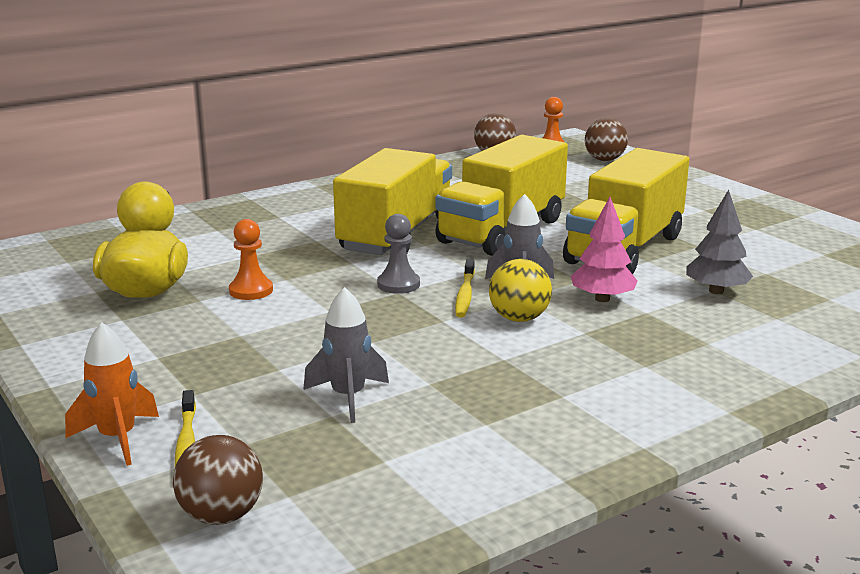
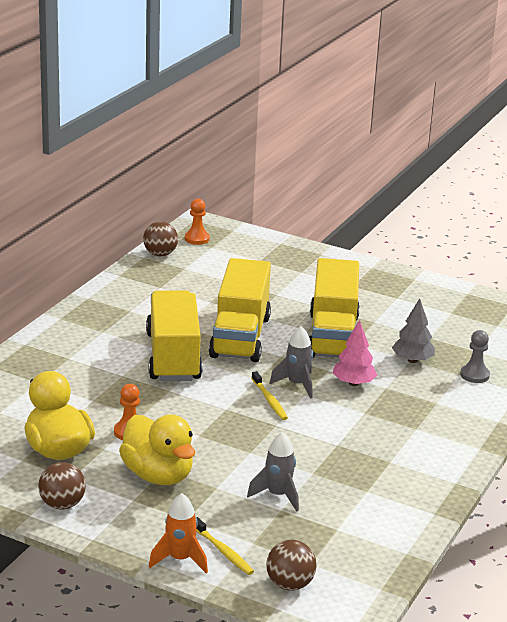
camera: 30 degrees left, 5 degrees up
grey pawn [377,214,420,294] -> grey pawn moved to [460,330,490,383]
yellow ball [489,259,552,322] -> none
brown ball [585,118,628,161] -> brown ball moved to [38,462,86,510]
none -> yellow duck [119,414,195,485]

